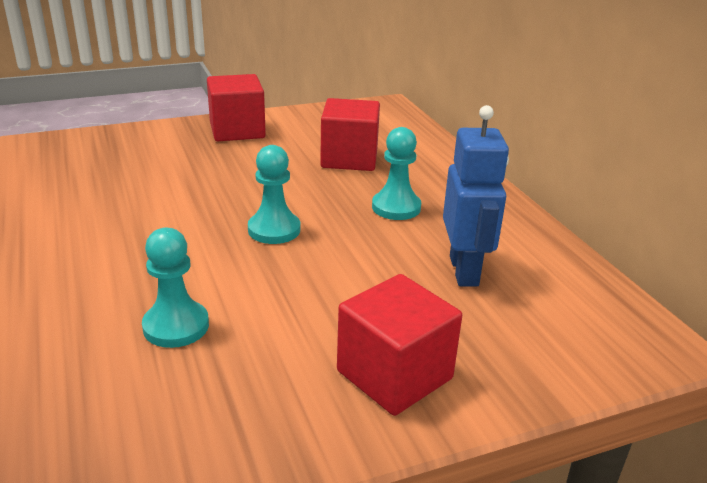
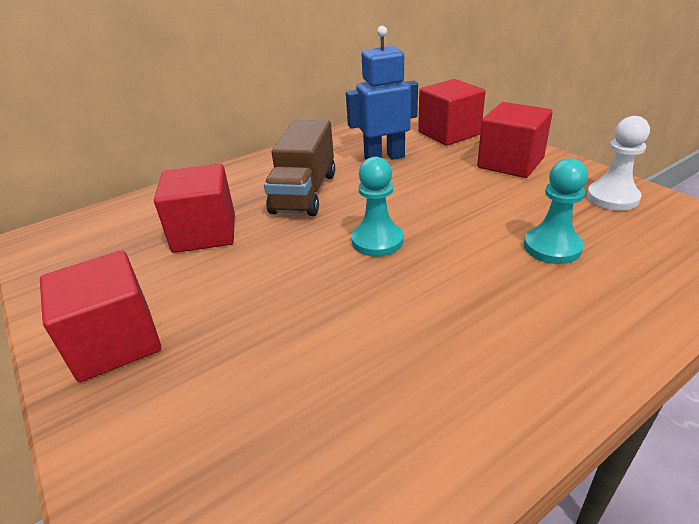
camera: 100 degrees left, 5 degrees up
turquoise pawn [372,127,421,220] -> brown truck [264,120,335,216]
none -> red cube [418,79,485,146]
none -> white pawn [587,116,650,211]

